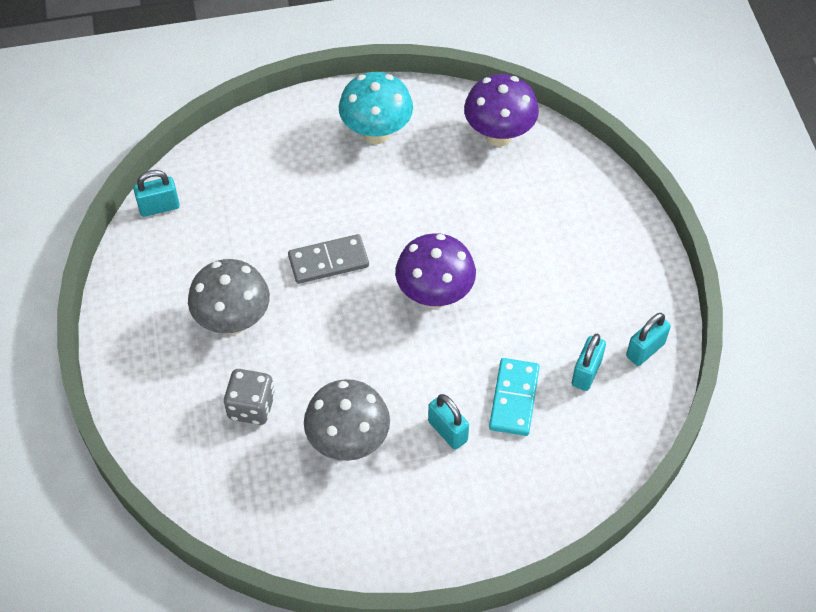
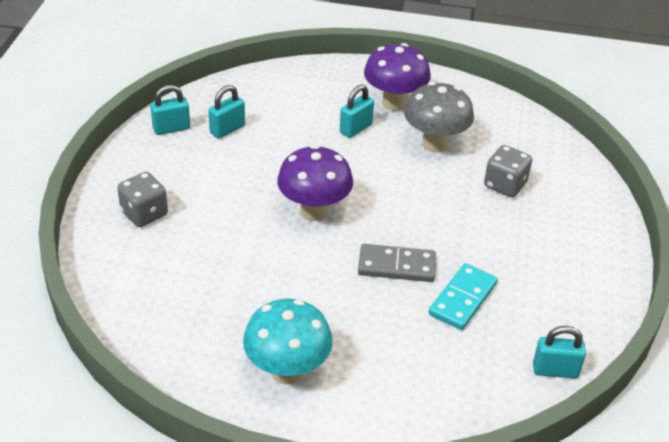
camera: 160 degrees left, 15 degrees down
grey mushroom [188,259,270,335] -> none
turquoise padlock [428,394,469,450] -> turquoise padlock turned 60 degrees clockwise [340,85,374,138]
purple mushroom [464,74,539,146] -> purple mushroom moved to [364,43,431,111]
turquoise domino [489,358,540,436] -> turquoise domino moved to [429,263,498,330]
none -> grey dice [117,172,168,227]

